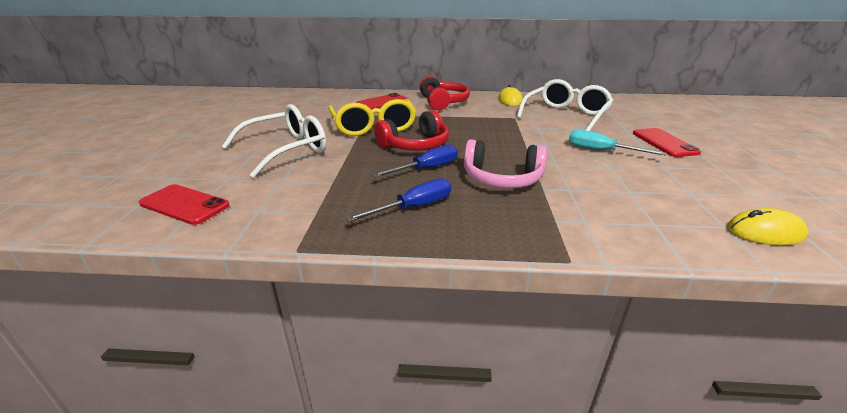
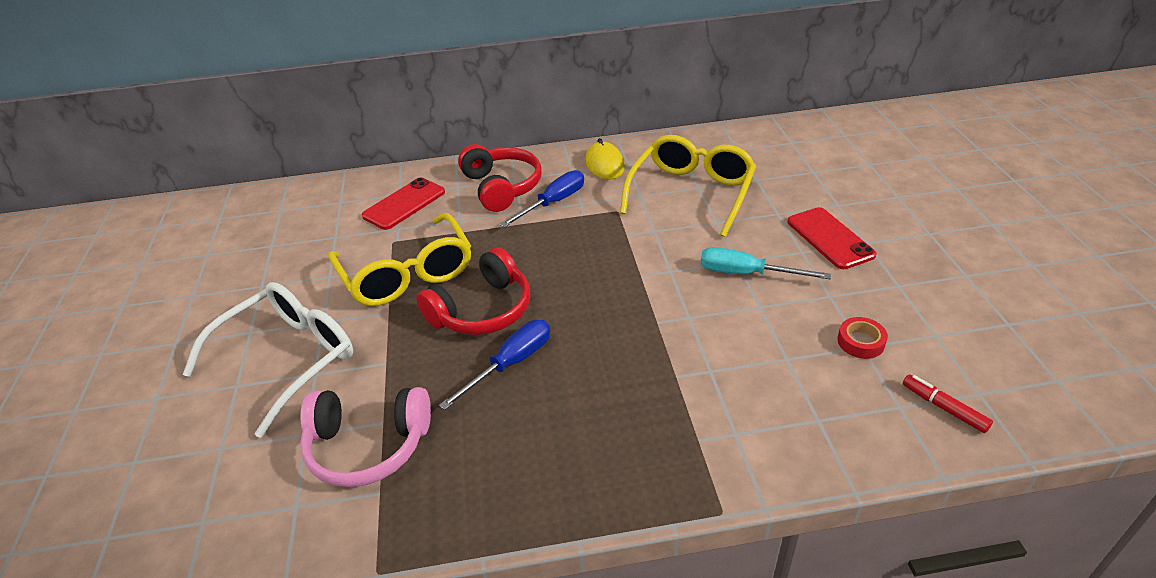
camera: 10 degrees left, 10 degrees up
red phone [139,184,230,225] -> none
blue screwdriver [345,178,451,222] -> blue screwdriver moved to [500,170,584,228]
pink headphones [464,139,547,188] -> pink headphones moved to [300,387,431,487]
white glasses [516,79,614,131] -> yellow glasses [620,135,756,237]
yellow mouse [727,208,808,245] -> red marker [903,374,993,433]
none -> red tape [837,317,888,359]

